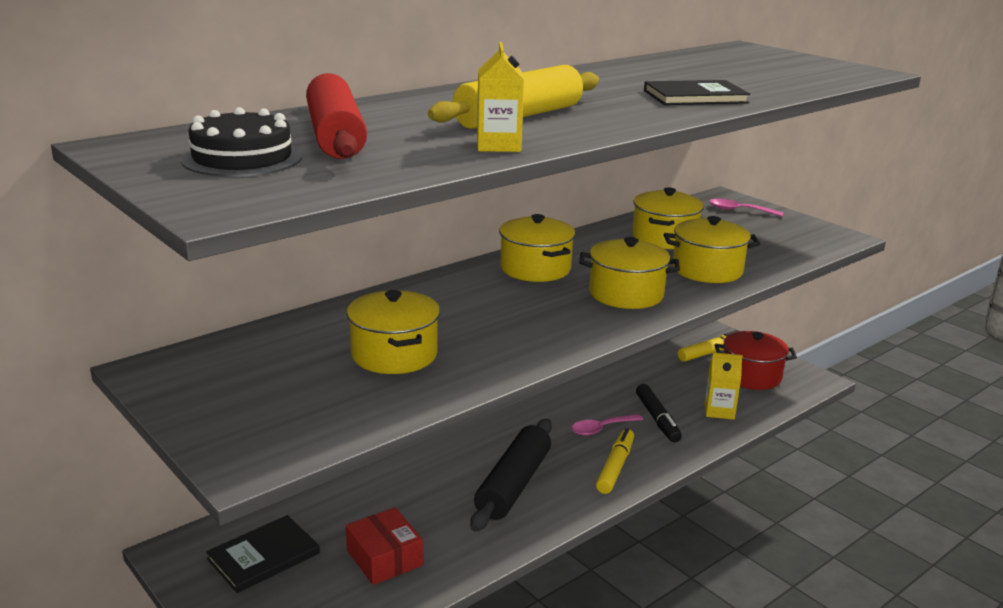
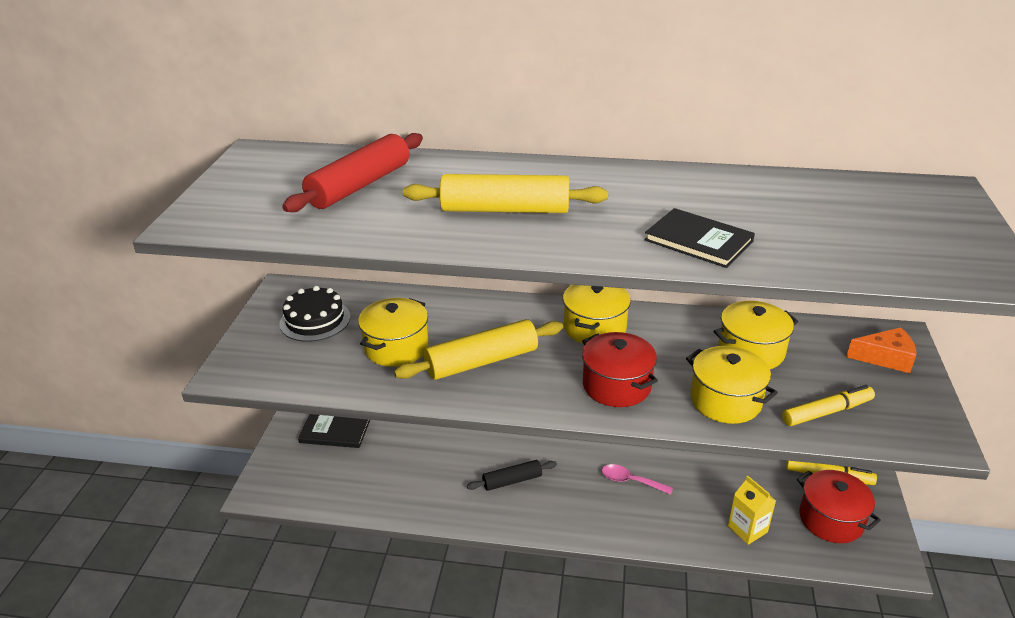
camera: 50 degrees right, 10 degrees up
black cake [181,107,302,177] -> black cake moved to [279,286,350,342]
red box [346,508,423,585] -> none
black rolling pin [470,419,552,532] -> black rolling pin [467,460,557,491], size x0.58
yellow carton [477,42,524,152] -> none
yellow pot [579,237,680,309] -> red pot [582,332,658,407]
yellow marker [596,428,634,494] -> yellow marker moved to [782,385,875,426]
black marker [636,384,682,442] -> none
pink spoon [709,199,784,217] -> orange cheese [846,327,916,373]
none -> yellow rolling pin [394,319,563,380]

